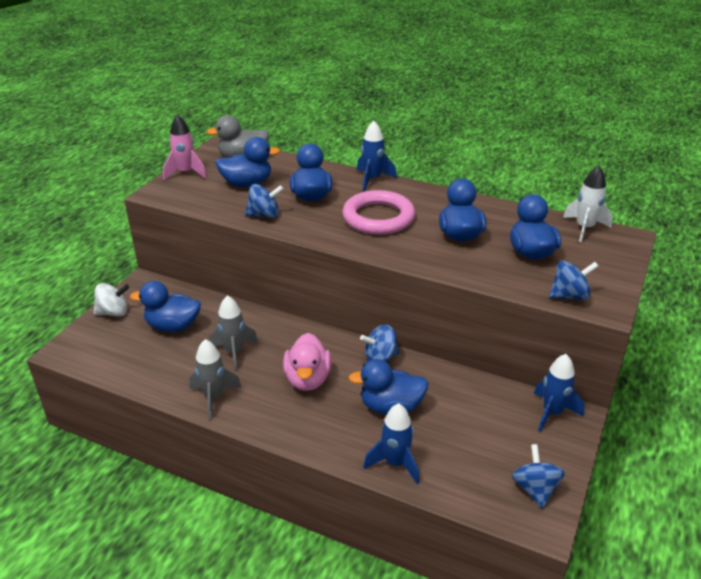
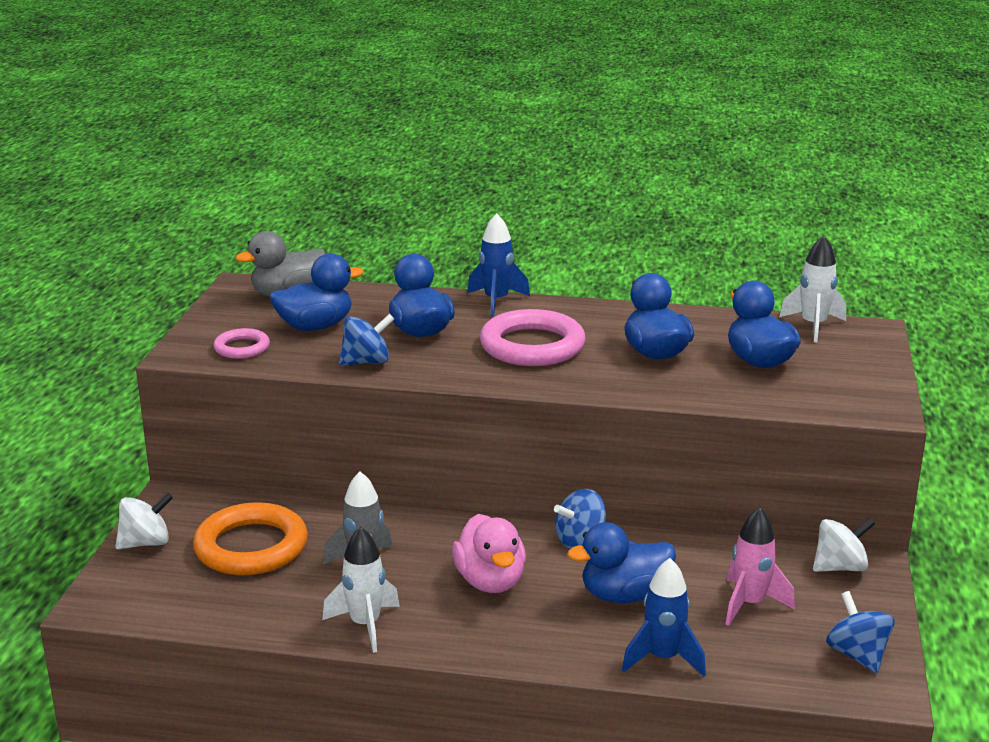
camera: 15 degrees left, 10 degrees down
blue duck [130,281,201,332] -> orange ring [193,502,308,575]
pink rocket [163,114,207,180] -> pink rocket moved to [726,507,795,626]
grey rocket [189,339,242,420] -> white rocket [322,527,400,653]
blue rocket [534,354,585,432] -> white spinning top [813,518,875,572]
blue spinning top [549,261,599,300] -> none
none -> pink ring [213,328,270,359]

